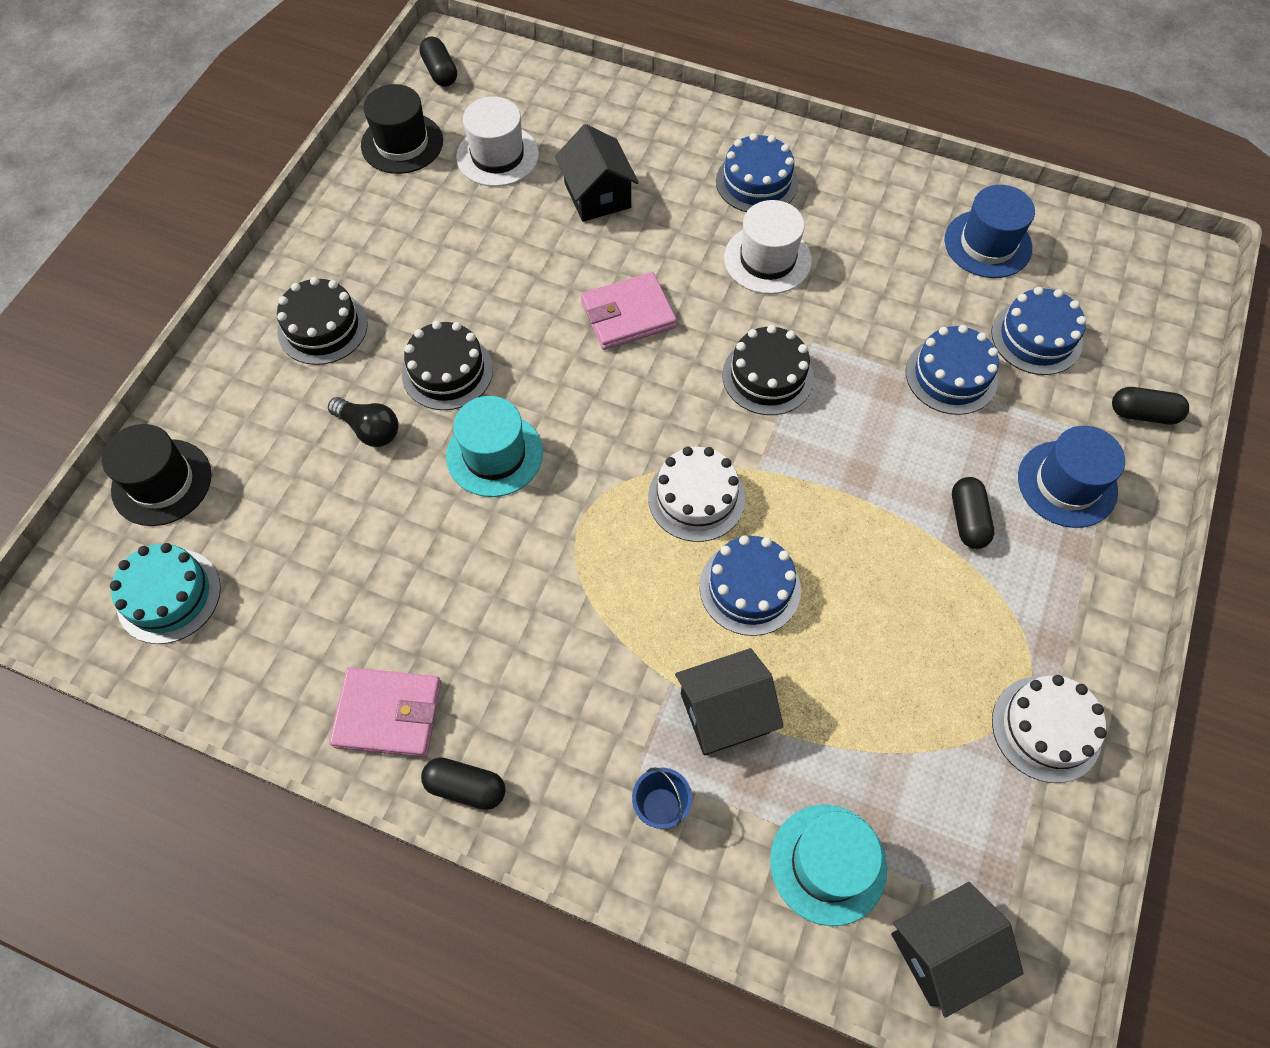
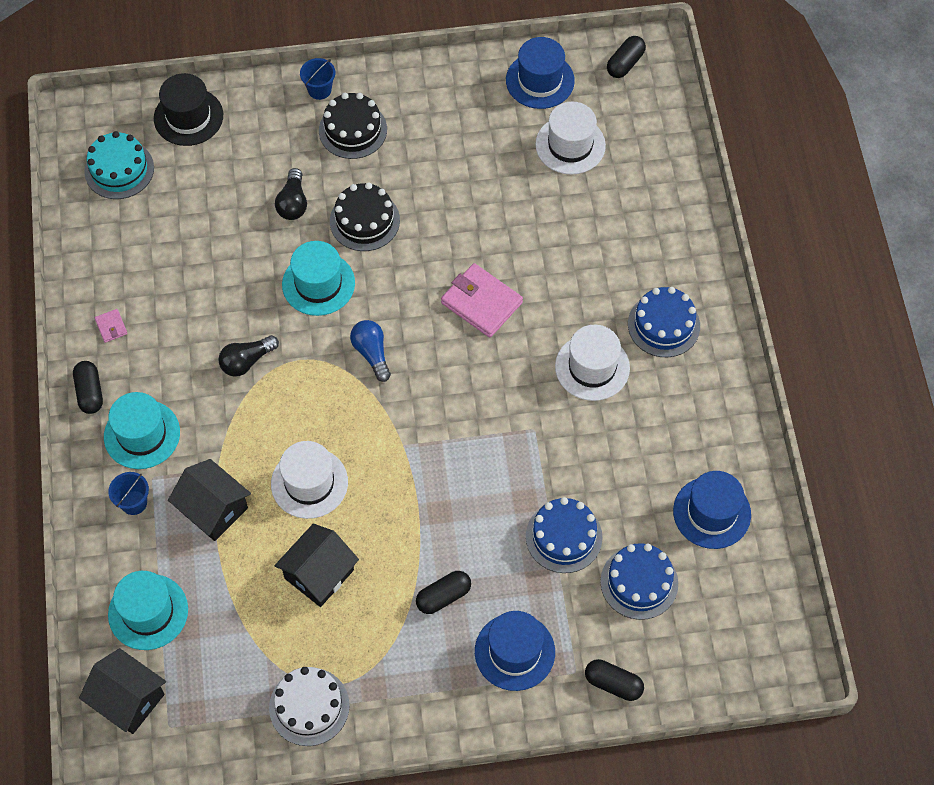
camera: 60 degrees right, 0 degrees up
pink wallet [329,667,441,757] -> pink wallet [95,309,128,343], size x0.46
black hat [361,84,443,174] -> blue hat [506,37,575,109]
black house [555,124,639,222] -> black house moved to [275,523,359,607]
white cake [648,447,745,542] -> none
blue cake [700,535,801,636] -> white hat [271,441,348,519]
black cake [722,325,814,415] -> none
black capsule [1112,387,1189,424] -> black capsule turned 45 degrees counterclockwise [585,659,644,701]
none -> turquoise hat [104,392,180,469]
none -> black light bulb [218,335,279,377]
none -> blue bucket [300,58,335,100]
none -> blue light bulb [350,320,391,382]

